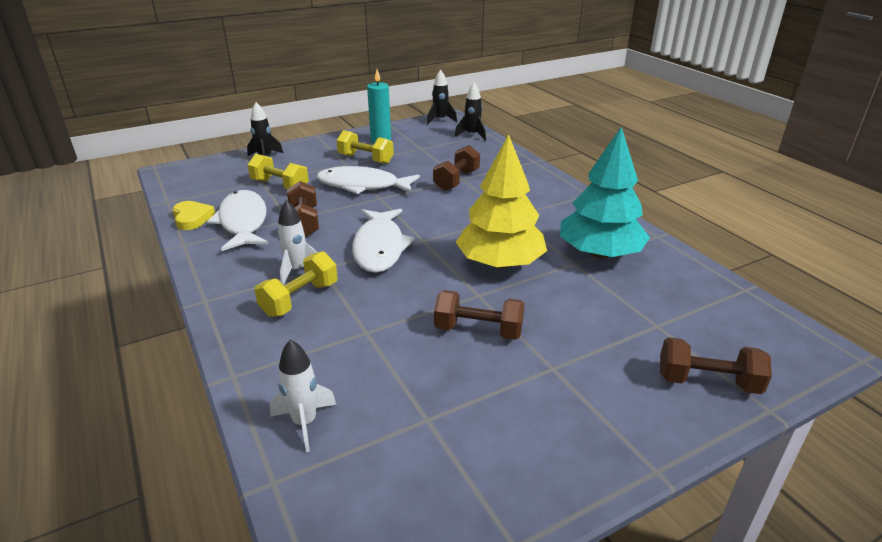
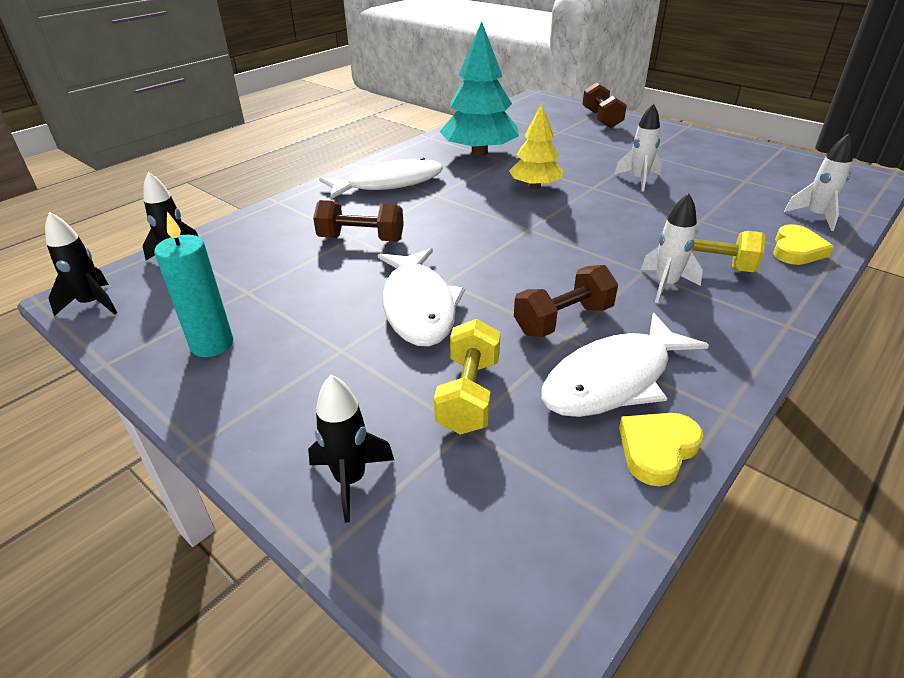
camera: 110 degrees left, 5 degrees up
yellow dumbbell [336,130,394,164] -> none
white fish [352,209,415,273] -> white fish moved to [319,157,443,200]
brown dumbbell [434,290,525,340] -> white rocket [614,103,662,192]
yellow tree [456,134,547,269] -> yellow tree [509,103,563,189], size x0.61
none -> yellow heart [773,224,834,265]

